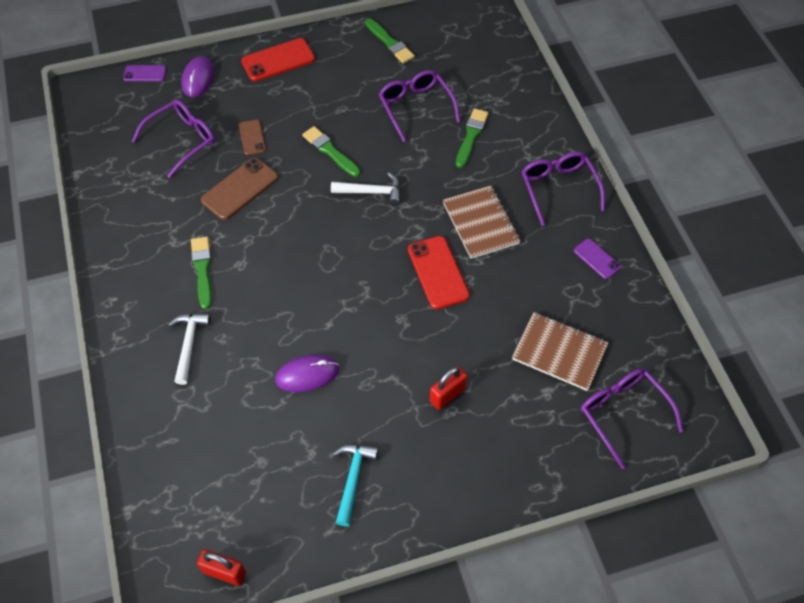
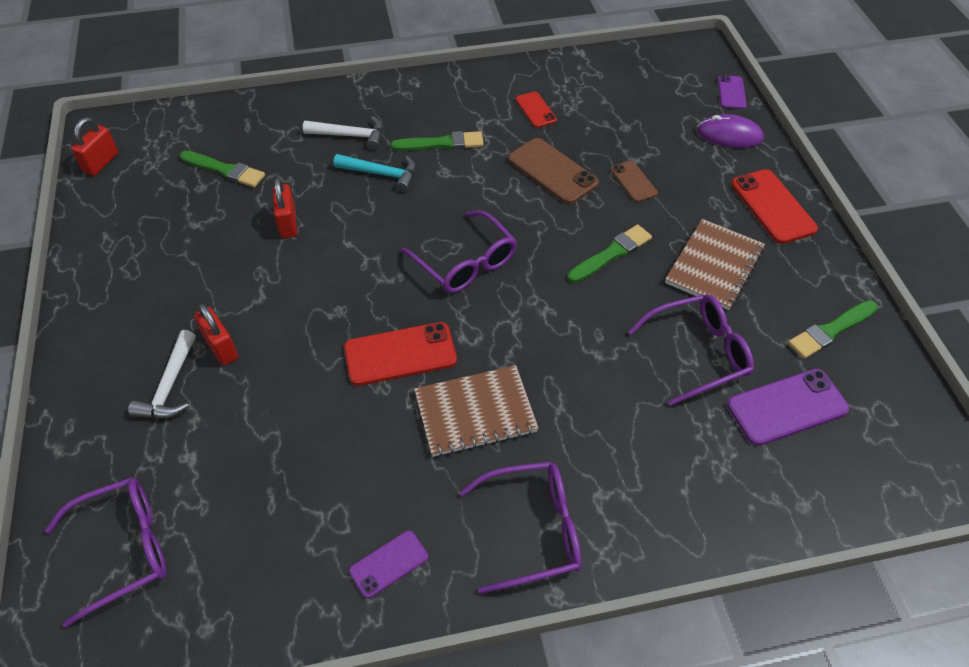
camera: 95 degrees right, 5 degrees down
purple glasses [132,100,215,178] -> purple glasses moved to [401,210,517,293]
brown phone [239,120,266,155] -> brown phone turned 75 degrees clockwise [610,161,658,202]
purple mouse [275,355,339,392] -> red padlock [273,178,297,238]
white hammer [331,173,401,206] -> white hammer moved to [128,330,196,418]
turquoise hammer [333,444,379,526] -> turquoise hammer moved to [333,154,416,192]
green brush [456,108,489,168] -> green brush moved to [180,151,265,187]
brown notebook [512,312,609,391] -> brown notebook moved to [665,219,765,310]
none -> red phone [516,92,557,128]
none -> purple phone [727,369,849,446]

